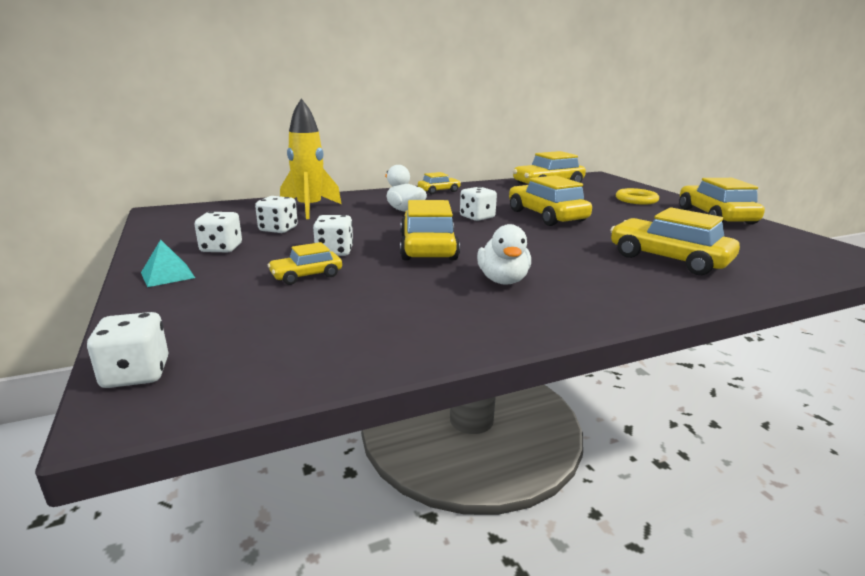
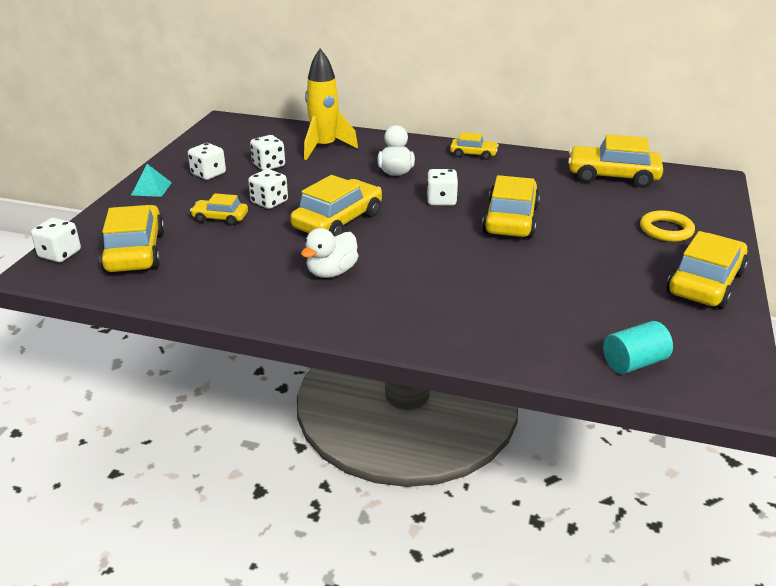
camera: 40 degrees right, 10 degrees up
yellow car [610,207,740,275] -> yellow car moved to [100,205,165,272]
none -> turquoise cylinder [603,321,673,374]

